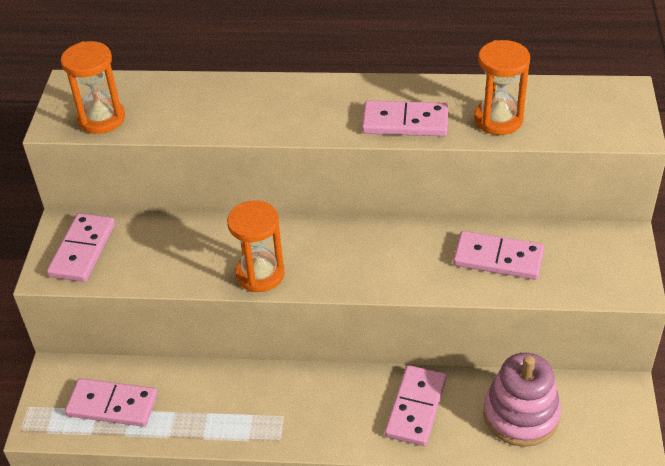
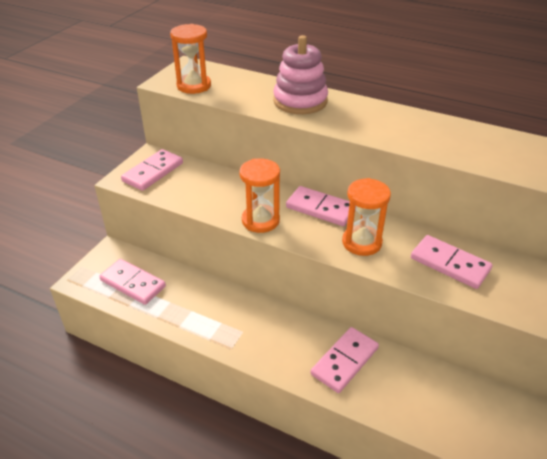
camera: 20 degrees right, 5 degrees down
pink domino [362,100,448,136] -> pink domino moved to [286,186,350,226]
orange hourglass [474,40,530,135] -> orange hourglass moved to [342,178,391,256]
pink stacking toy [483,353,561,447] -> pink stacking toy moved to [273,35,328,114]

